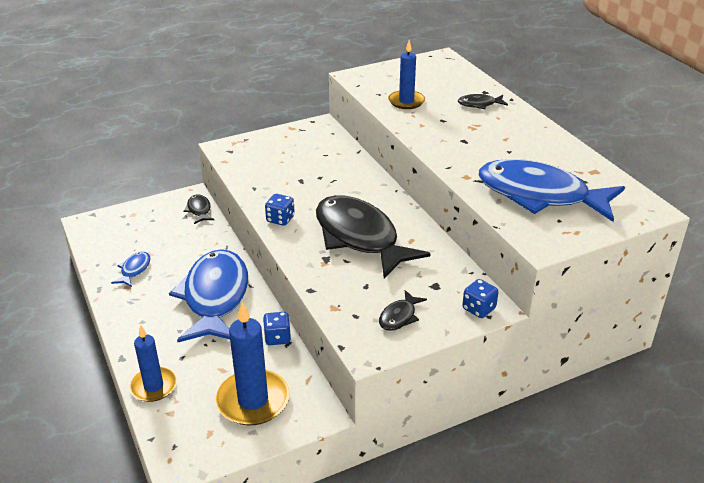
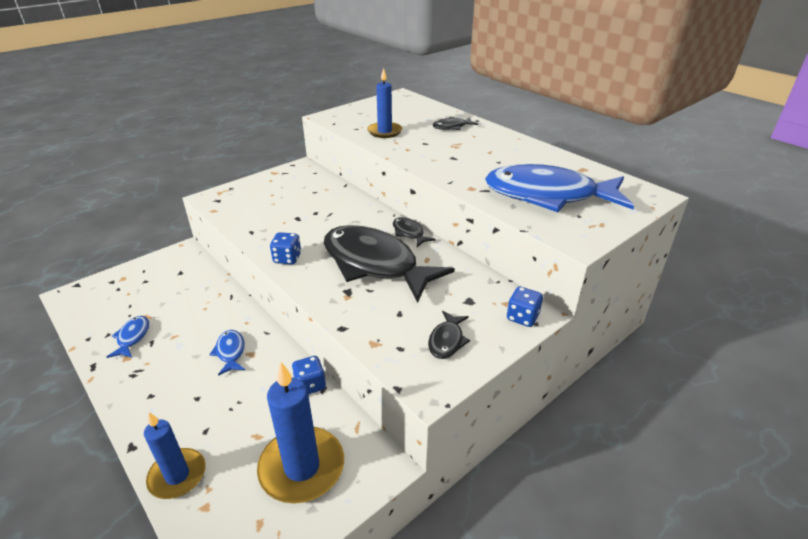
camera: 15 degrees left, 0 degrees up
blue fish [169,249,248,343] -> blue fish [209,330,245,376], size x0.41
black fish [184,195,214,224] -> black fish moved to [393,217,436,247]

